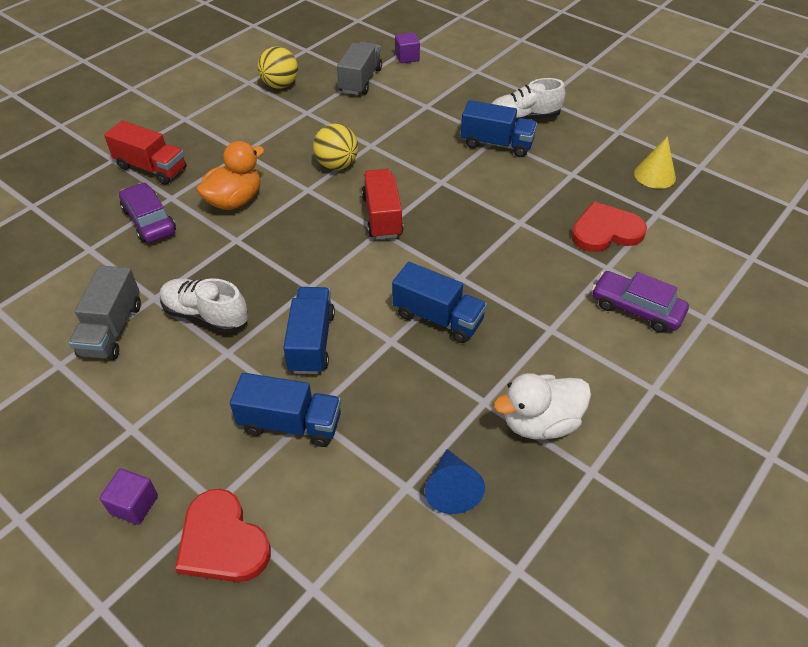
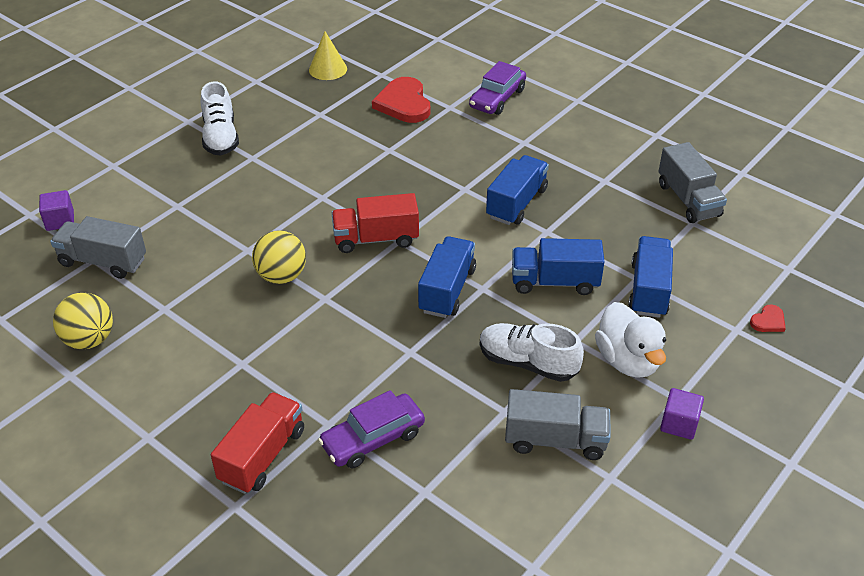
camera: 90 degrees left, 5 degrees down
purple cube [100,469,158,525] -> purple cube moved to [660,388,704,440]
white shoe [160,278,248,333] -> white shoe turned 90 degrees clockwise [480,323,584,382]
red heart [175,489,271,582] -> red heart [750,305,786,332], size x0.46
orange duck [196,141,264,210] -> none
blue cone [425,449,485,514] -> grey truck [658,142,727,223]
blue truck [461,100,537,157] -> blue truck moved to [418,236,476,318]
white duck [494,373,591,439] -> white duck moved to [595,302,666,378]

